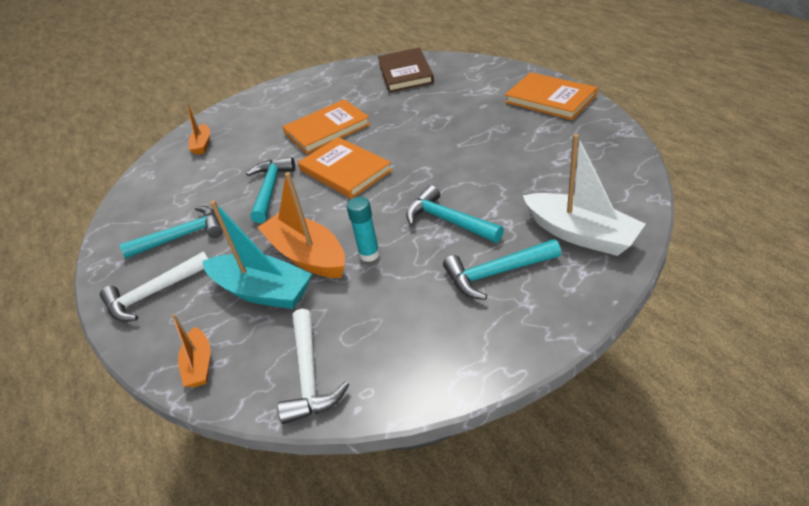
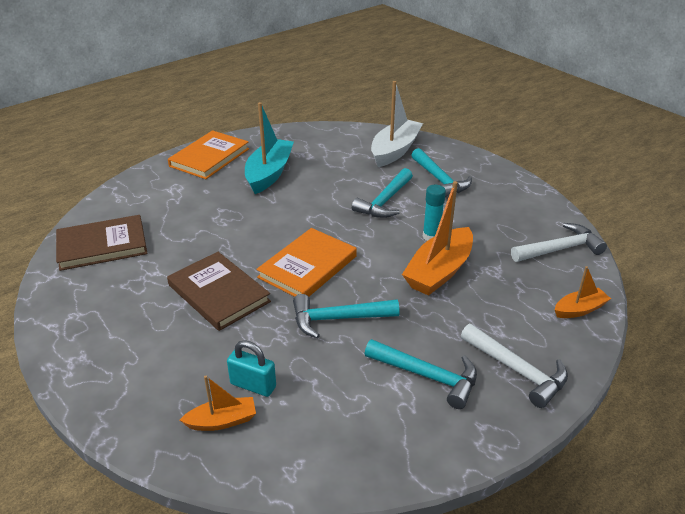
camera: 105 degrees left, 5 degrees down
turquoise hammer [120,206,223,258] -> turquoise hammer turned 150 degrees clockwise [364,339,477,409]
turquoise boat [203,200,312,309] -> turquoise boat moved to [245,102,294,194]
orange book [283,99,371,154] -> brown book [167,252,271,331]
none -> turquoise padlock [227,340,276,397]

